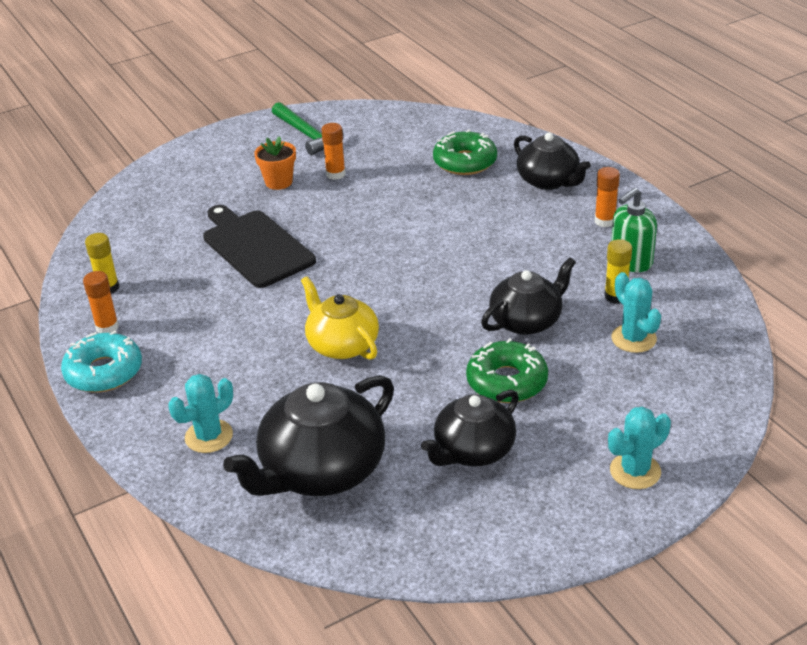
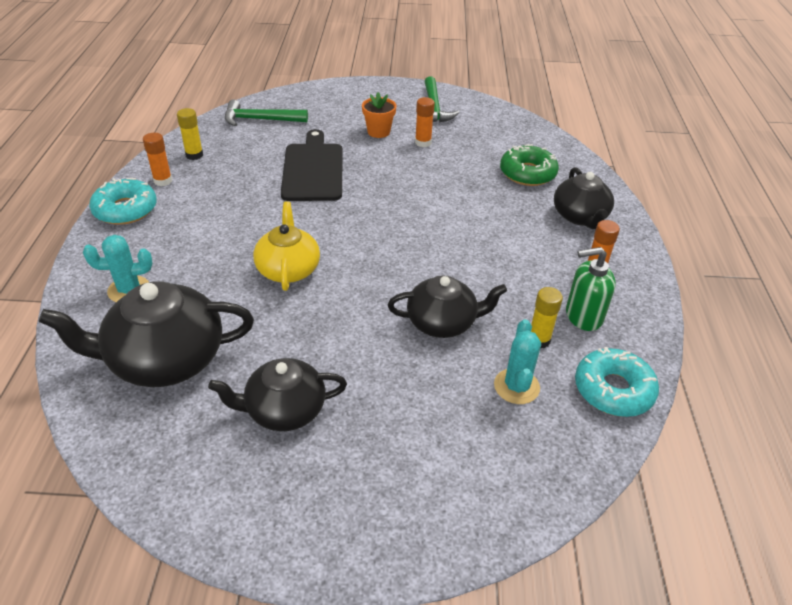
camera: 30 degrees right, 5 degrees up
green donut [466,338,548,403] -> none
turquoise cactus [608,406,671,489] -> none
none -> green hammer [225,99,308,126]
none -> turquoise donut [575,347,659,417]

